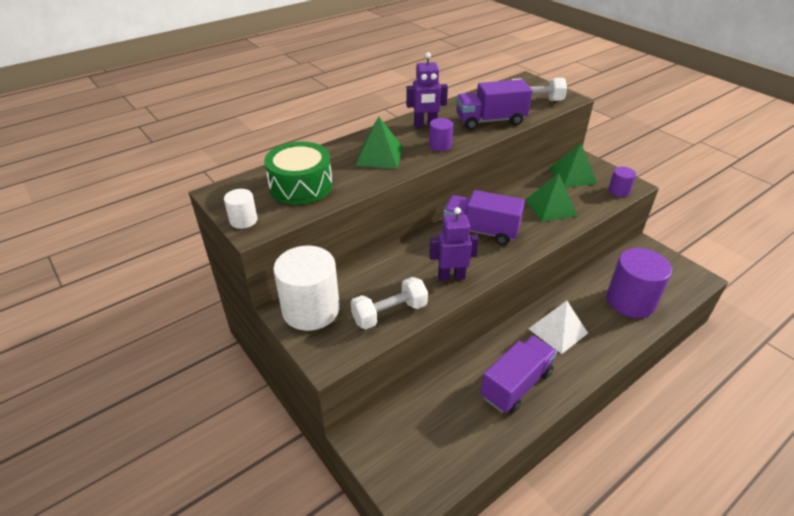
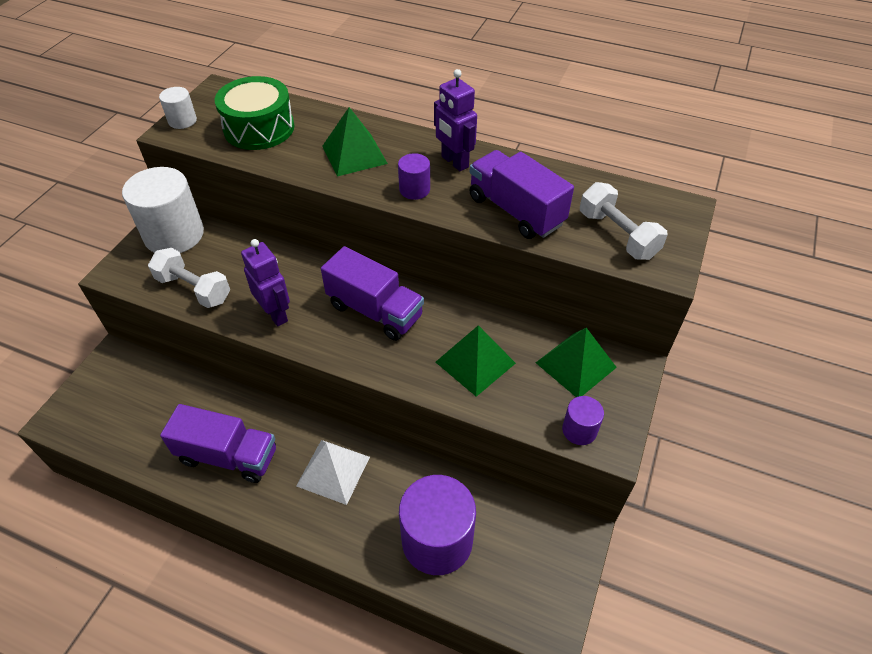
camera: 60 degrees right, 10 degrees up
purple truck [443,190,525,245] -> purple truck turned 135 degrees clockwise [321,246,424,341]

